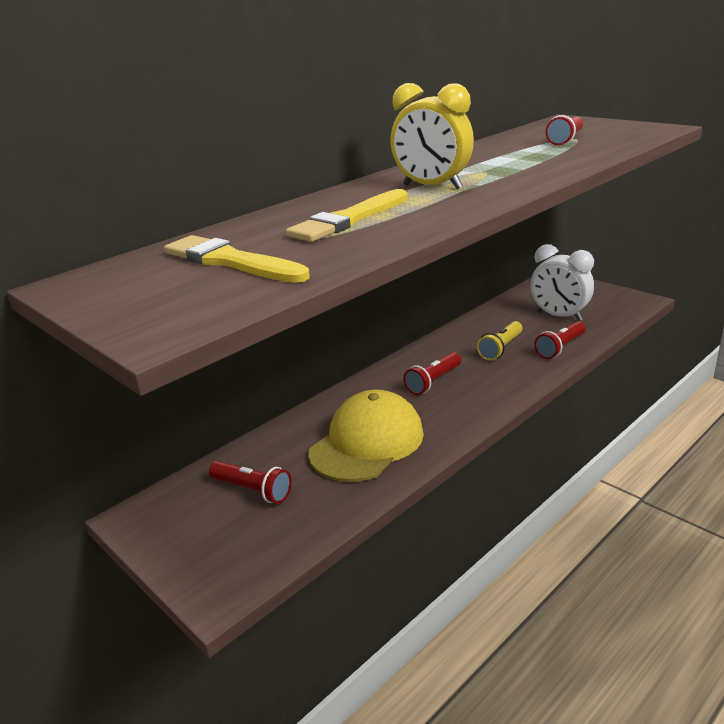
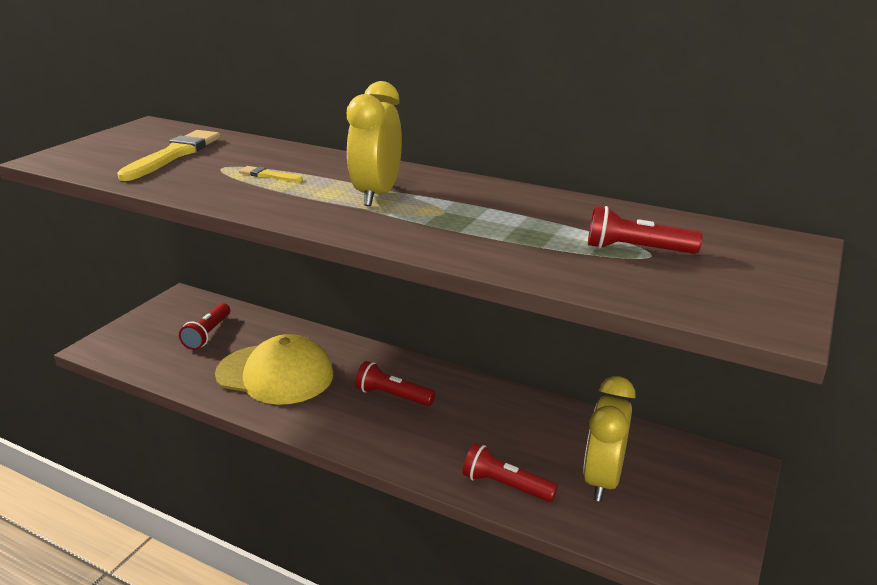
camera: 70 degrees right, 0 degrees up
yellow brush [286,189,408,242] -> yellow brush [239,166,303,182], size x0.47
yellow flashlight [477,321,523,361] -> none
white clock [531,244,594,321] -> yellow clock [583,376,636,502]

